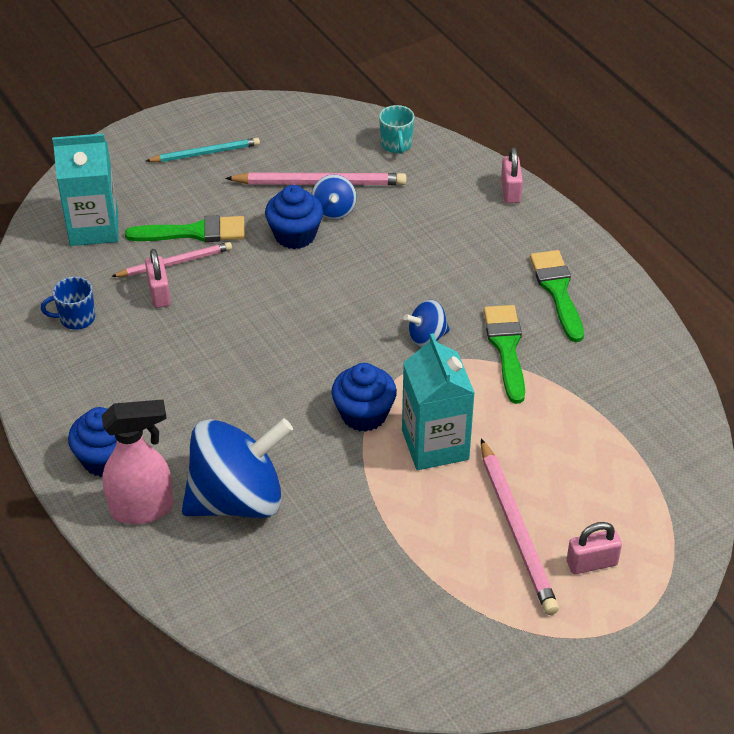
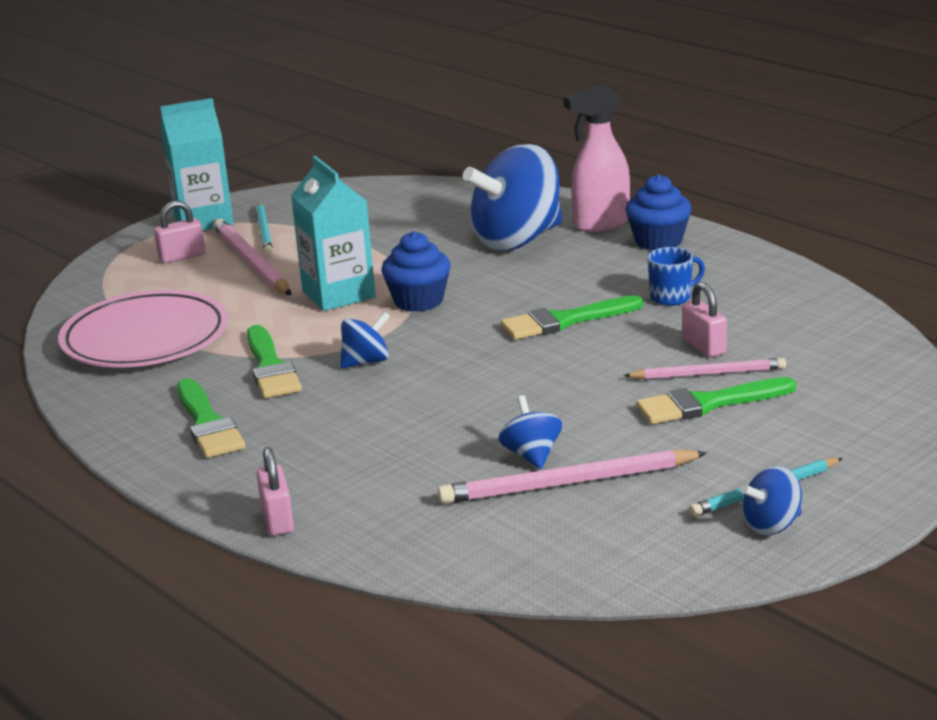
camera: 170 degrees right, 20 degrees down
blue mug [41,277,95,330] -> blue mug moved to [647,247,705,306]
turquoise carton [52,134,119,246] -> turquoise carton moved to [160,98,234,231]
pink pencil [111,242,232,277] -> pink pencil turned 150 degrees counterclockwise [623,358,786,379]
blue cupcake [265,185,323,249] -> none
turquoise mug [379,105,414,154] -> none
none -> pink plate [58,290,228,368]
none -> turquoise pencil [256,202,273,255]
none -> green brush [501,295,643,340]
none -> blue spinning top [741,466,802,535]

